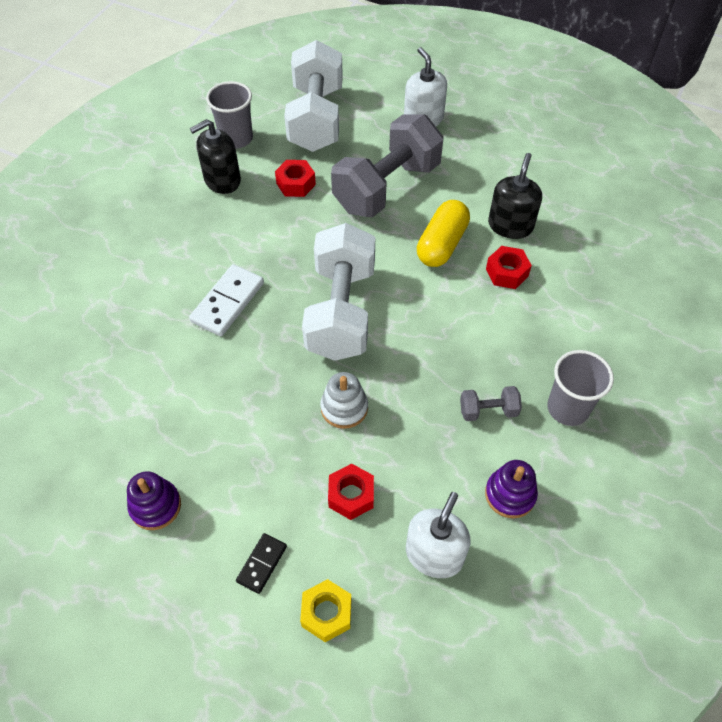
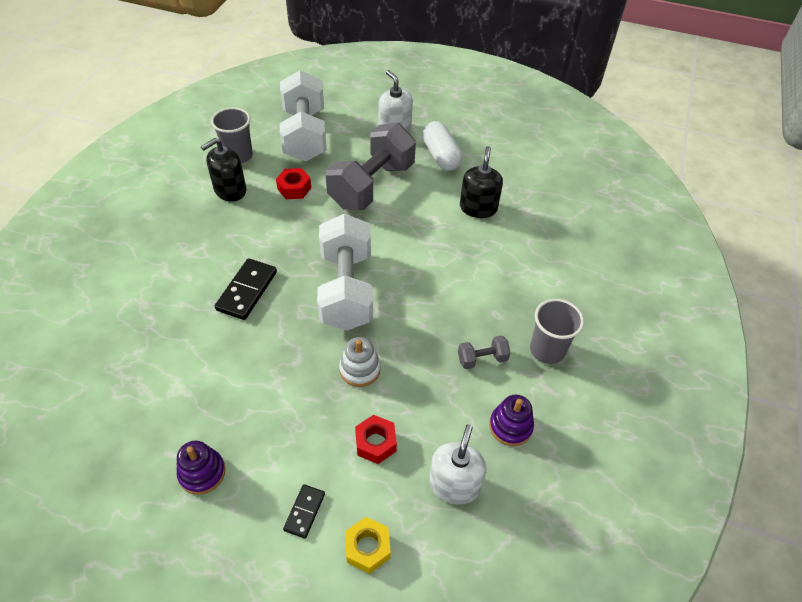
camera: 10 degrees left, 5 degrees down
white domino [189,264,264,336] -> black domino [215,258,277,320]
yellow capsule [417,200,470,267] -> none
red nut [486,246,532,289] -> none
none -> white capsule [422,121,463,171]

